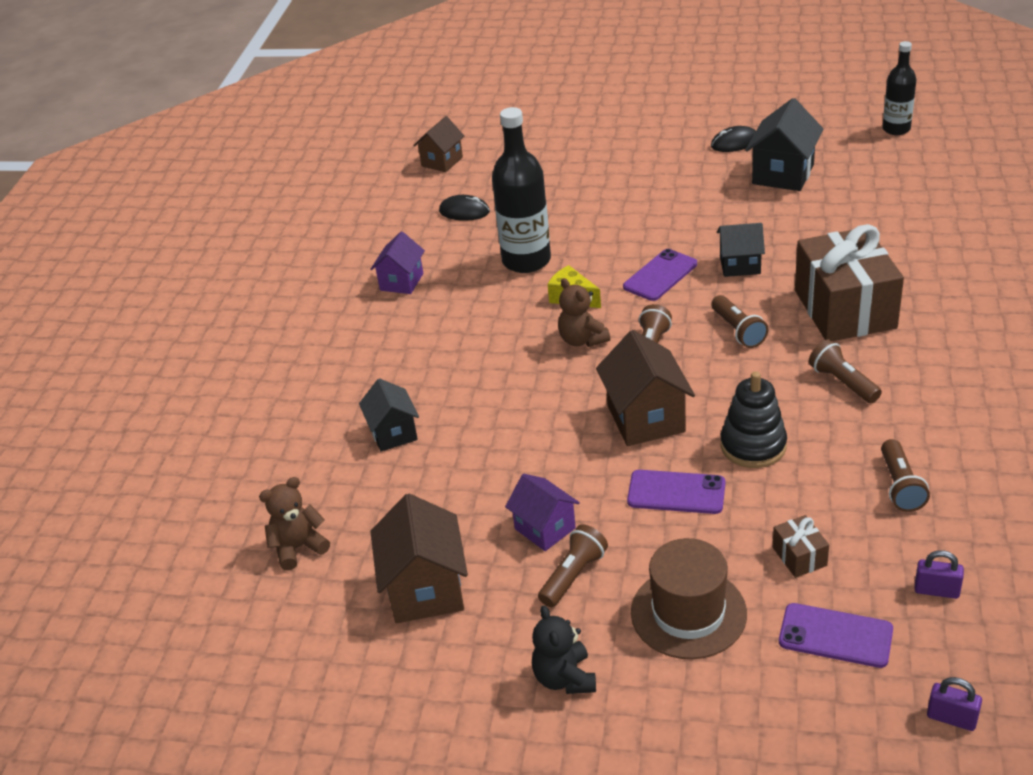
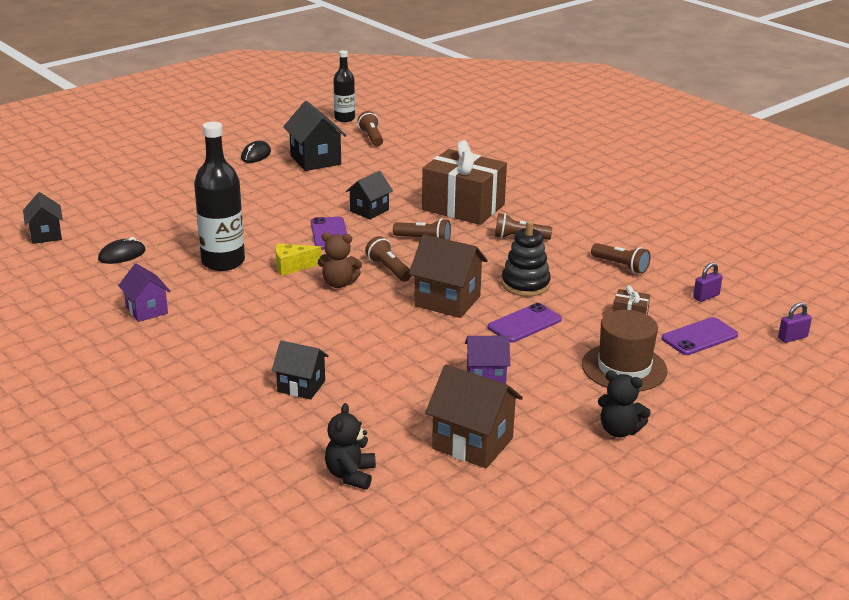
camera: 55 degrees left, 10 degrees down
brown teddy bear [259,477,330,571] -> black teddy bear [325,403,376,490]
brown house [413,116,464,172] -> black house [23,192,63,244]
brown flashlight [538,524,608,607] -> brown flashlight moved to [358,111,383,146]

